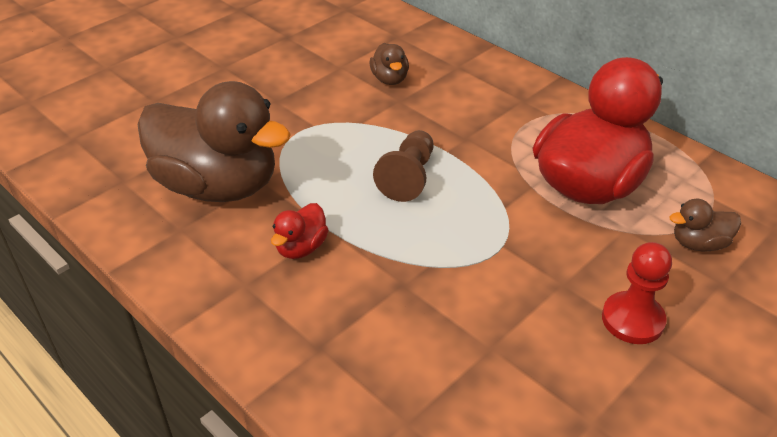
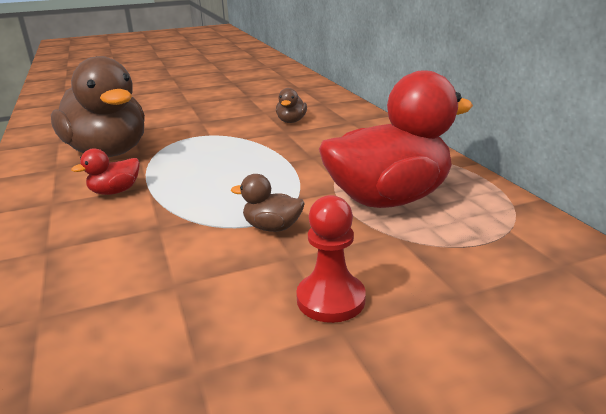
camera: 25 degrees right, 15 degrees down
brown pawn [373,130,434,202] -> none
brown duck [669,199,741,251] -> brown duck moved to [231,174,304,232]

